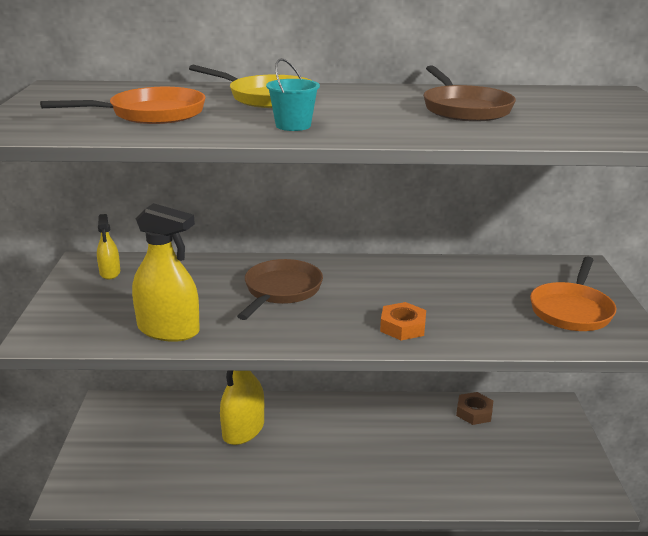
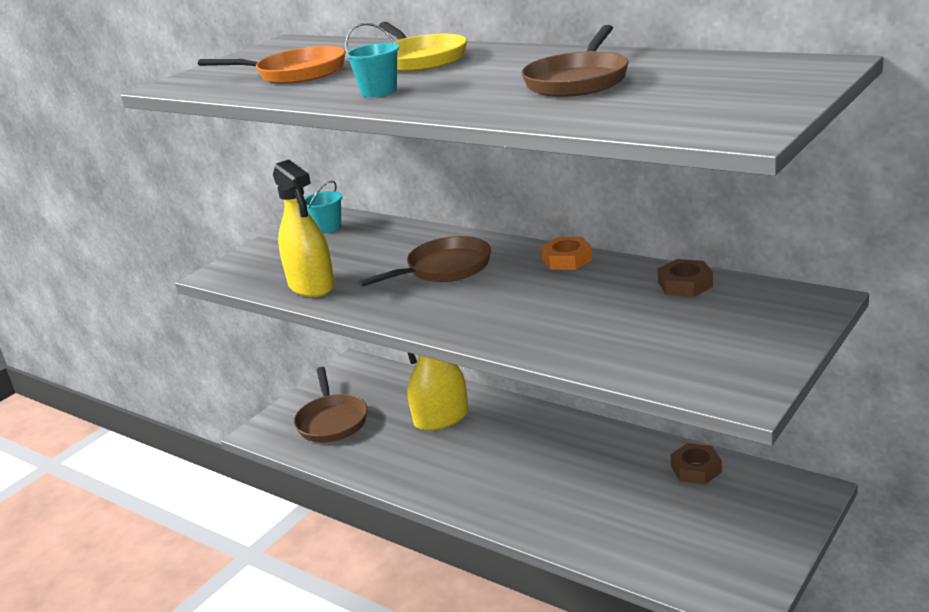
camera: 40 degrees right, 0 degrees up
yellow spray bottle [97,214,120,279] -> turquoise bucket [304,181,342,234]
orange nut [380,302,426,340] -> orange nut moved to [541,237,592,270]
orange pan [530,256,616,331] -> none
none -> brown pan [294,367,367,443]
none -> brown nut [658,259,713,297]

